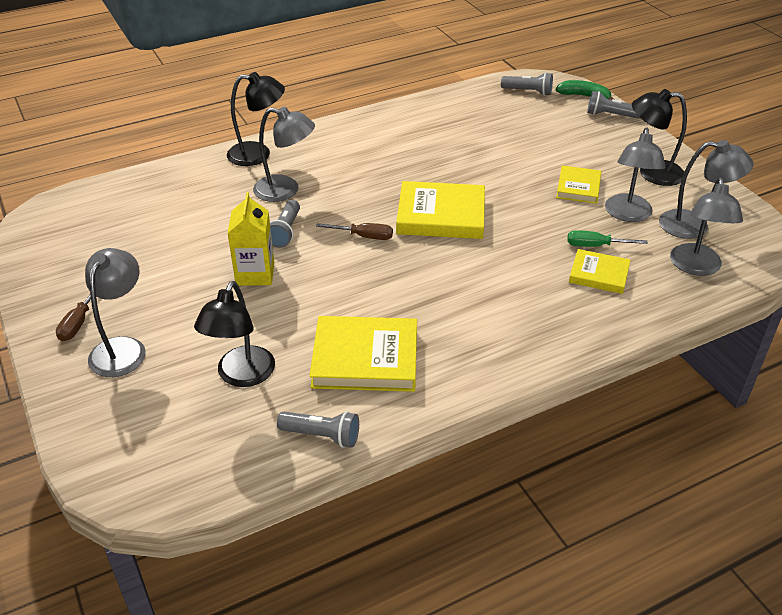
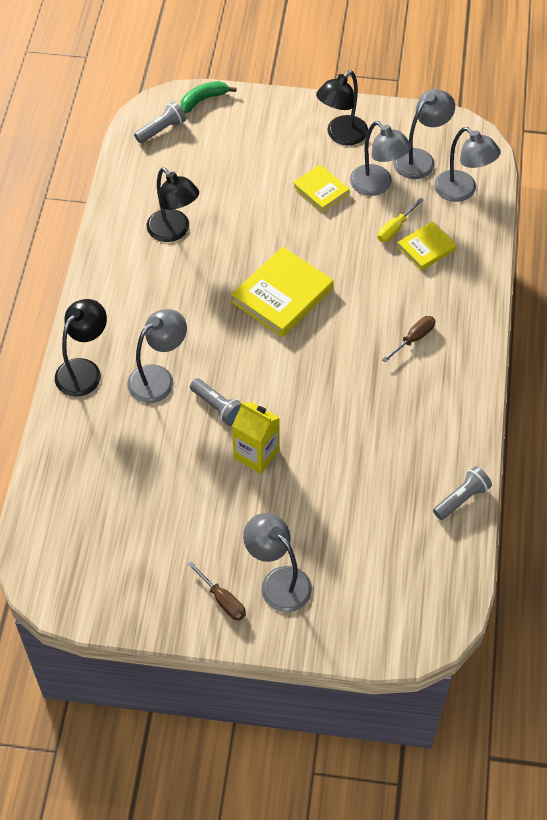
camera: 55 degrees left, 15 degrees up
black lamp [194,281,275,387] -> black lamp moved to [147,167,199,242]
yellow book [309,316,417,392] -> none
brown screwdriver [316,223,393,240] -> brown screwdriver moved to [382,316,435,363]
green screwdriver [567,230,648,247] -> yellow screwdriver [378,198,424,242]
grey flashlight [587,91,640,118] -> none

